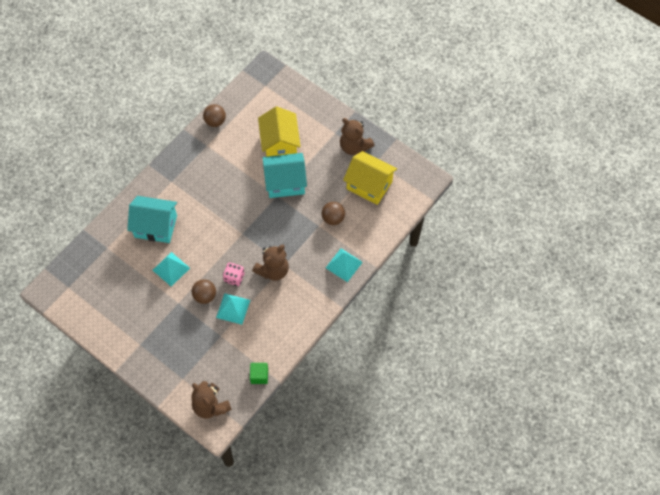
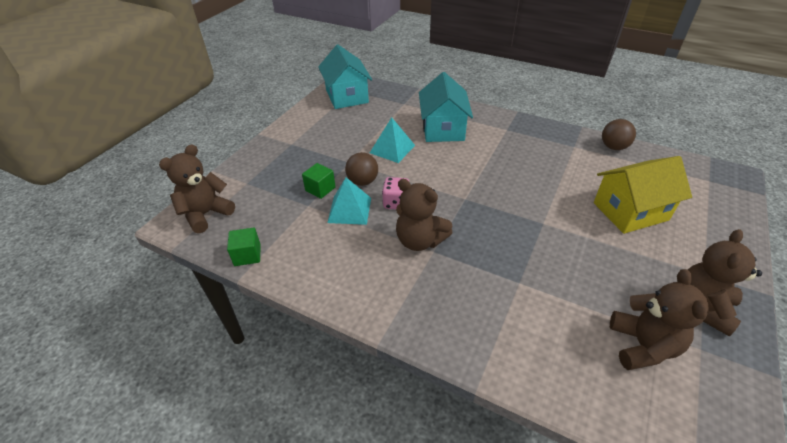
camera: 80 degrees right, 20 degrees down
turquoise house [263,153,307,198] -> turquoise house moved to [318,45,372,109]
brown ball [322,202,345,225] -> none
turquoise pyramid [326,248,363,282] -> none
yellow house [343,151,397,205] -> brown teddy bear [610,269,709,370]
none -> green cube [302,163,336,199]

